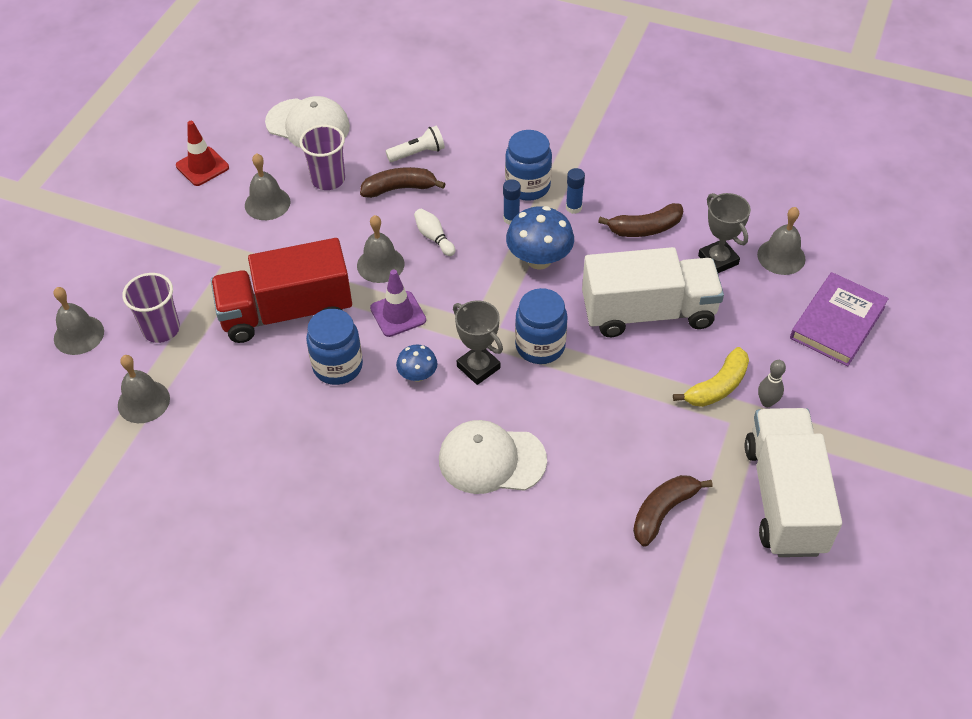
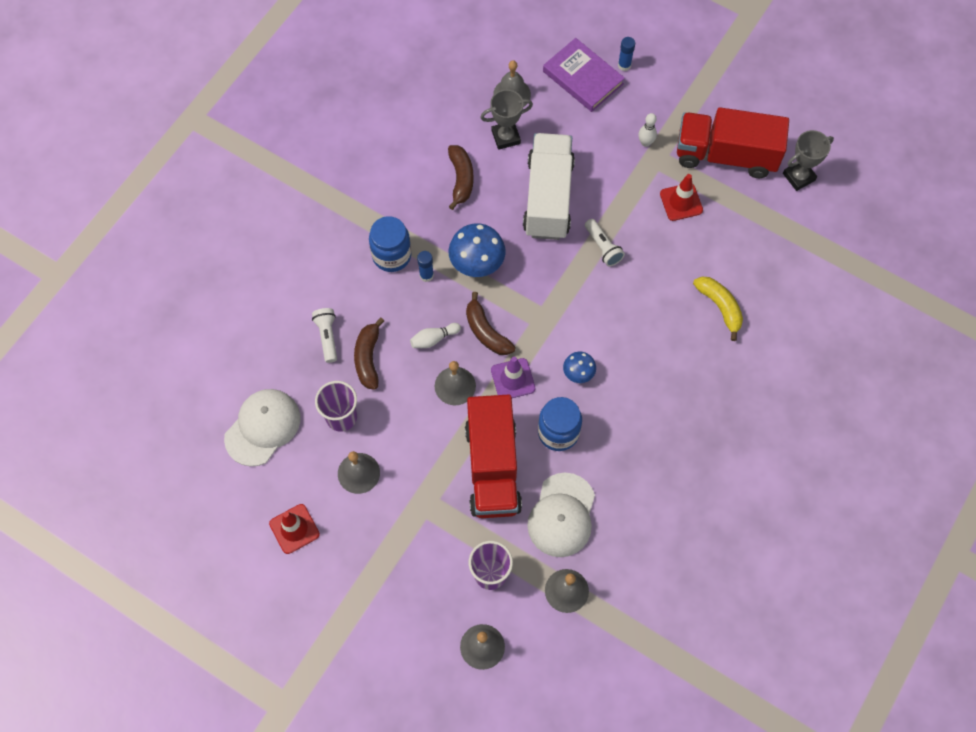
camera: 80 degrees left, 15 degrees up
white cap [439,420,547,494] -> white cap moved to [527,473,595,557]
grey trophy [453,300,503,385] -> grey trophy moved to [783,130,834,191]
blue jar [515,288,568,364] -> none
blue glue stick [566,168,585,214] -> blue glue stick moved to [618,37,635,71]
brown banana [633,475,713,547] -> brown banana moved to [466,292,516,355]
yellow banana [673,347,749,407] -> yellow banana moved to [693,277,743,341]
white truck [745,408,842,557] -> red truck [677,107,789,178]
grey bowling pin [758,360,786,407] -> white bowling pin [638,113,657,147]
none -> white flashlight [585,219,625,267]
none -> red traffic cone [660,174,703,221]

